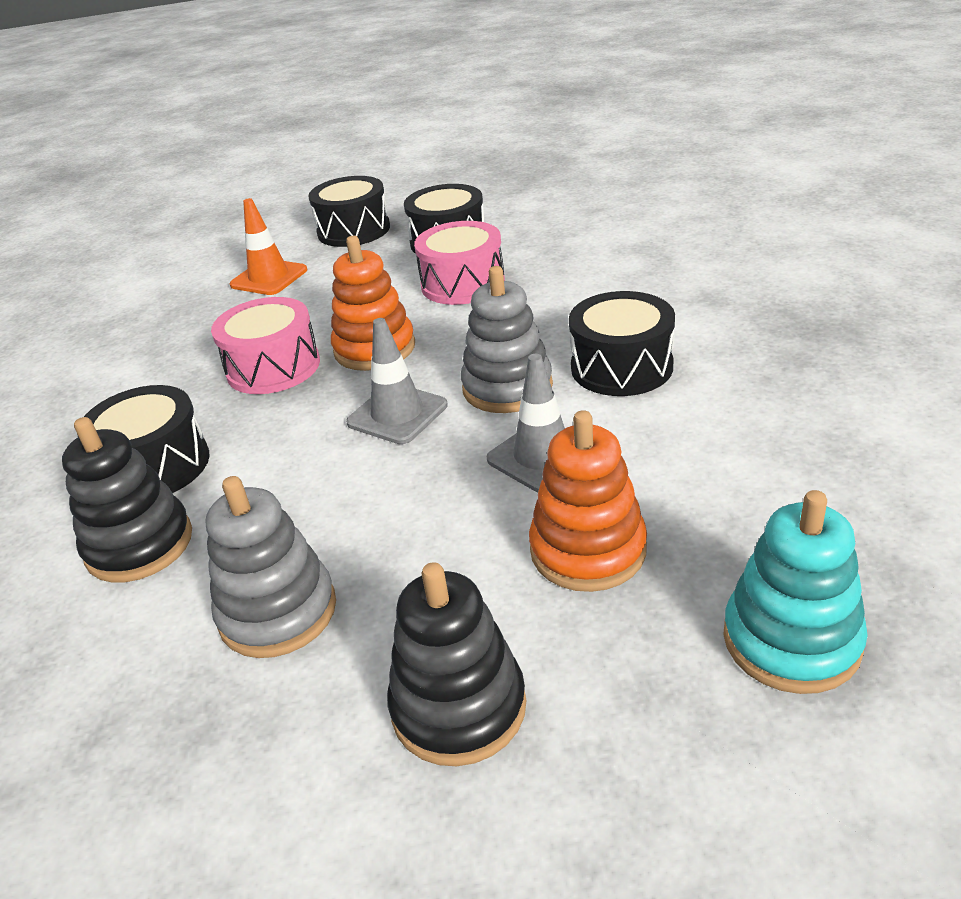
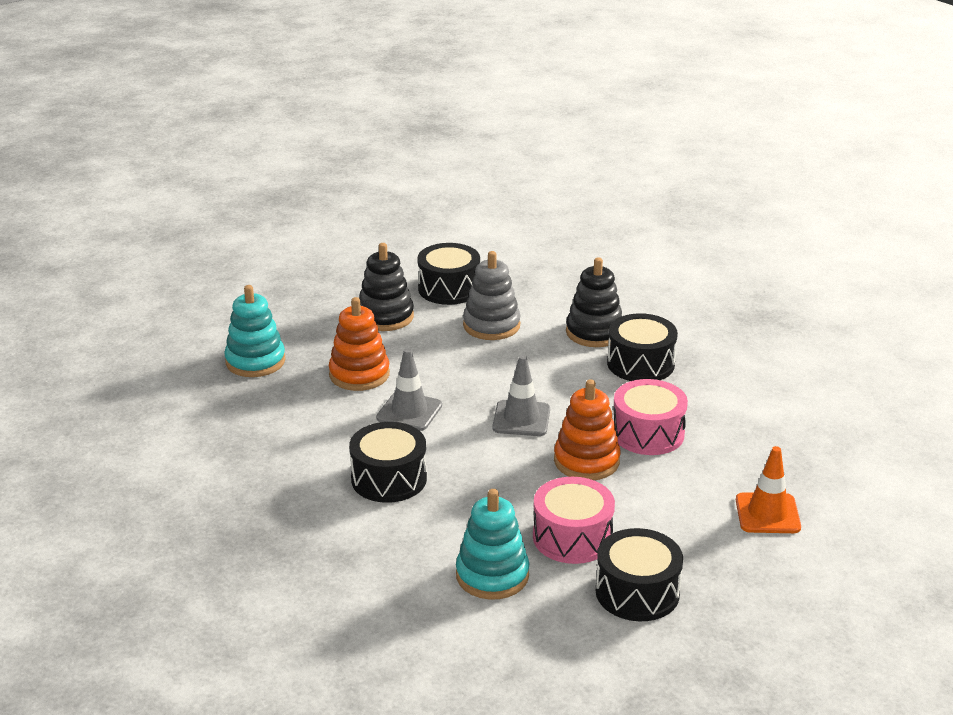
camera: 150 degrees right, 5 degrees down
black drum [308,176,390,247] -> black drum moved to [417,243,480,305]
grey stacking toy [461,266,553,413] -> none
none -> turquoise stacking toy [456,489,529,600]

